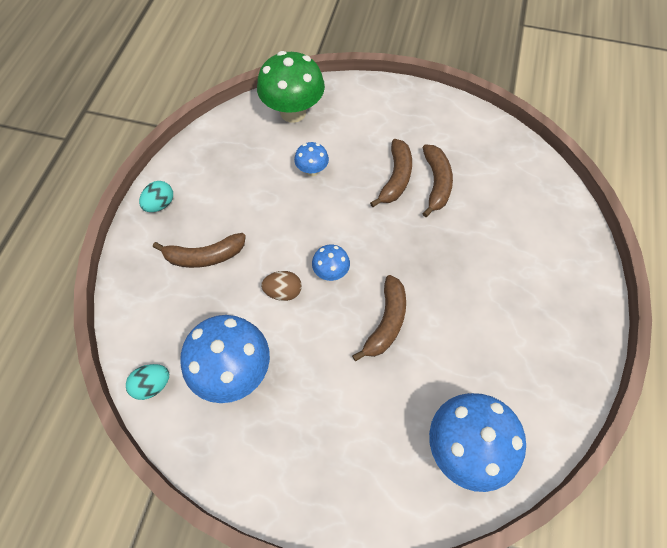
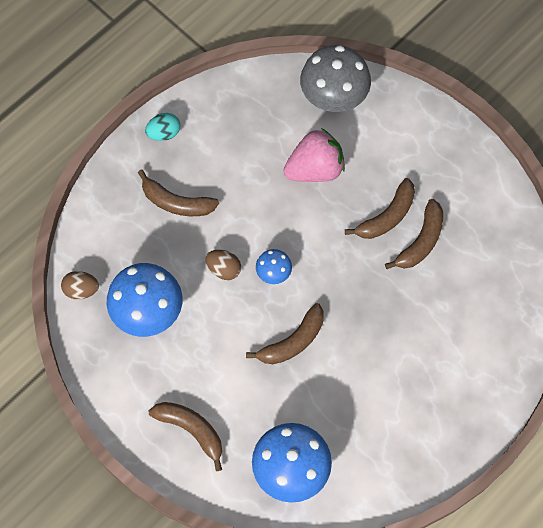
camera: 30 degrees right, 5 degrees up
turquoise egg [126,364,169,400] -> brown egg [61,271,99,299]
green mushroom [257,51,325,123] -> grey mushroom [300,45,371,112]
blue mushroom [294,142,329,176] -> pink strawberry [284,128,345,182]
none -> brown banana [149,402,222,471]

